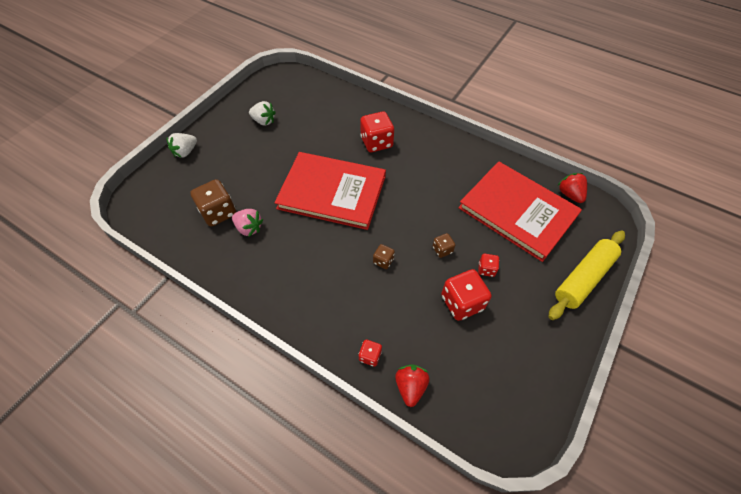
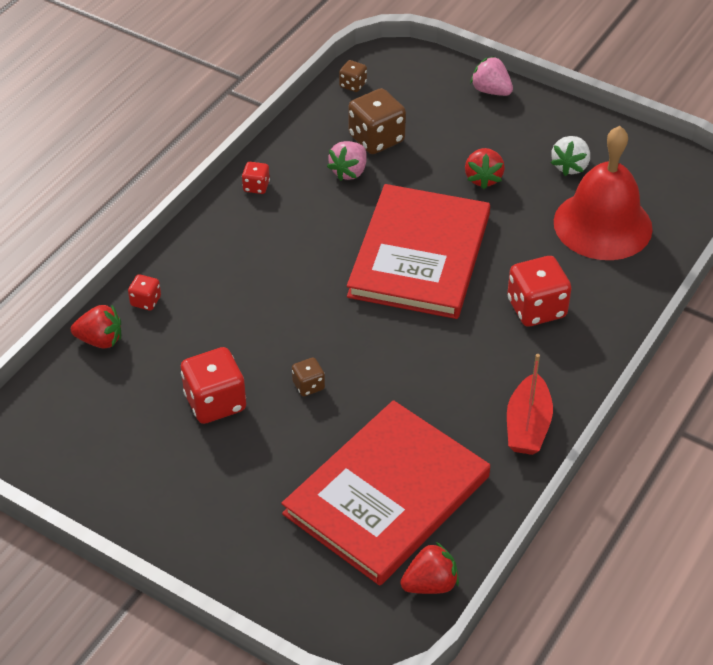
camera: 90 degrees right, 10 degrees down
white strawberry [167,133,197,158] -> pink strawberry [470,56,513,96]
brown dice [373,244,395,269] -> brown dice moved to [339,60,367,92]
red dice [478,254,499,277] -> red dice moved to [242,162,270,194]
yellow rolling pin [548,231,625,320] -> none
none -> red strawberry [465,148,505,189]
none -> red boat [507,354,553,455]
none -> red bell [554,126,653,260]

